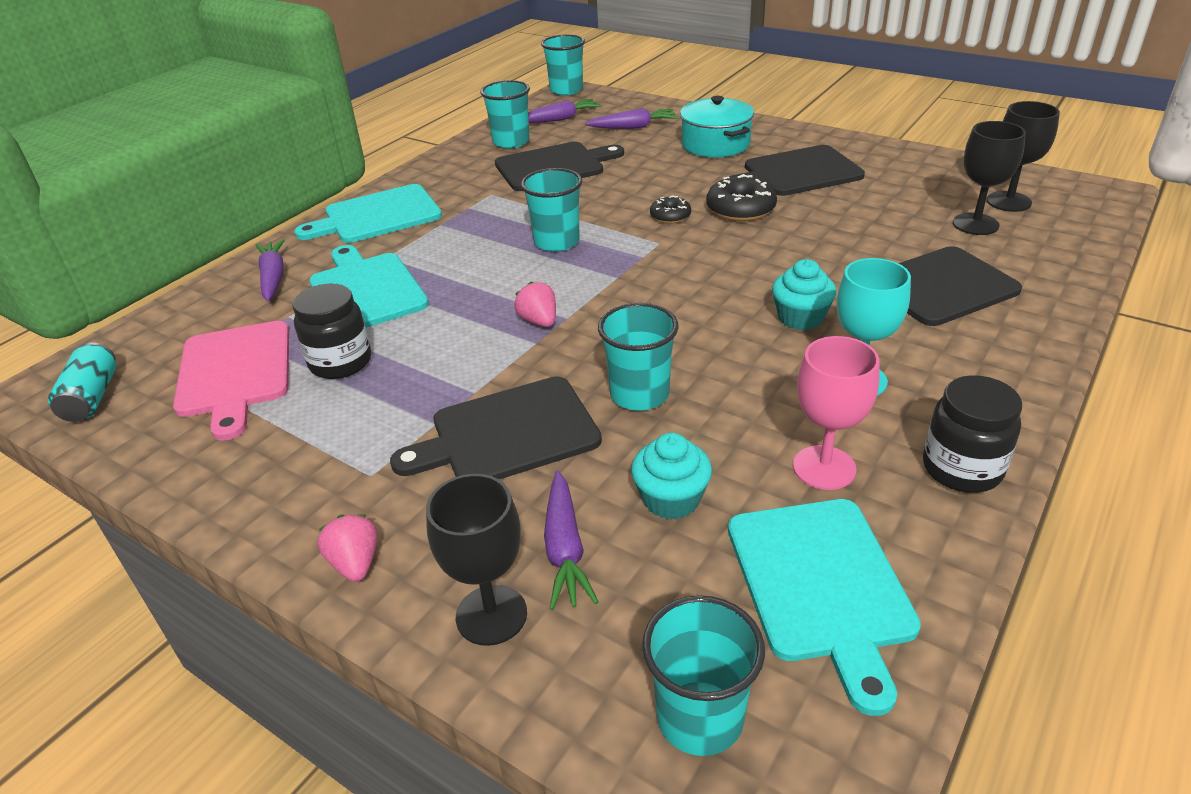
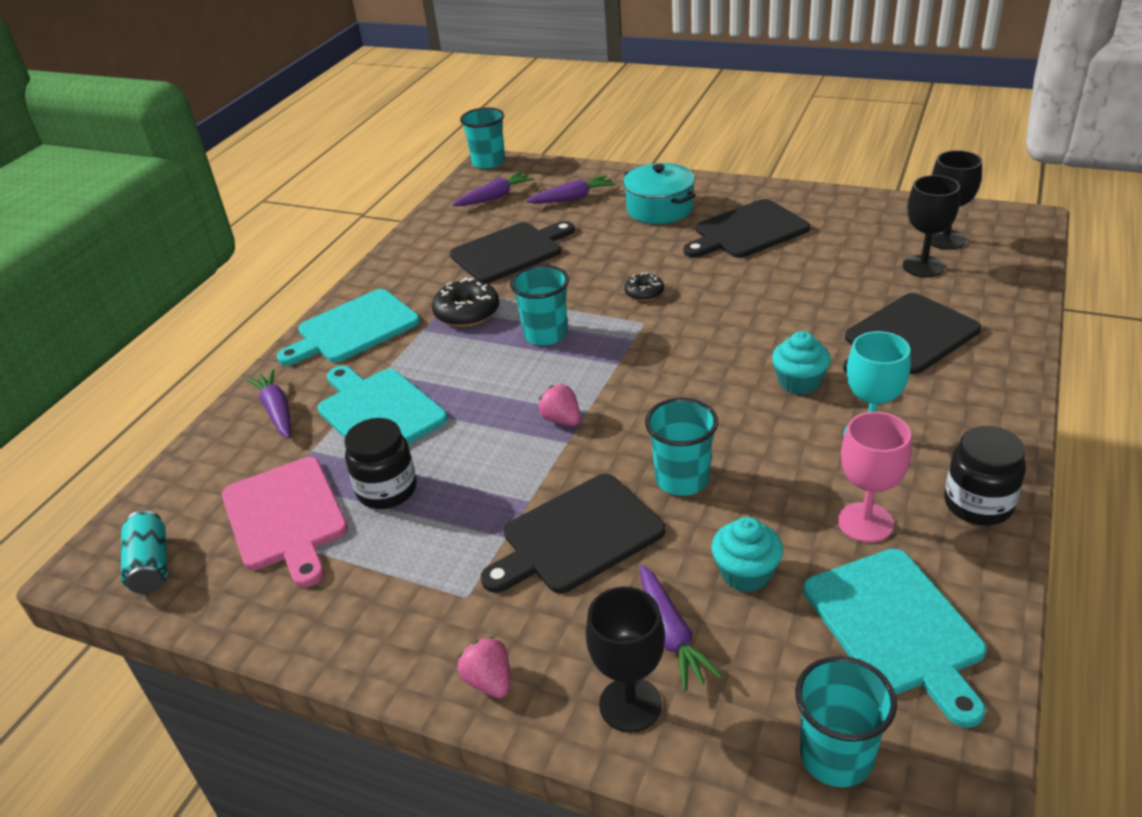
camera: 10 degrees left, 0 degrees up
turquoise cup [480,80,530,149] -> none
black donut [706,174,777,221] -> black donut moved to [432,278,499,327]

